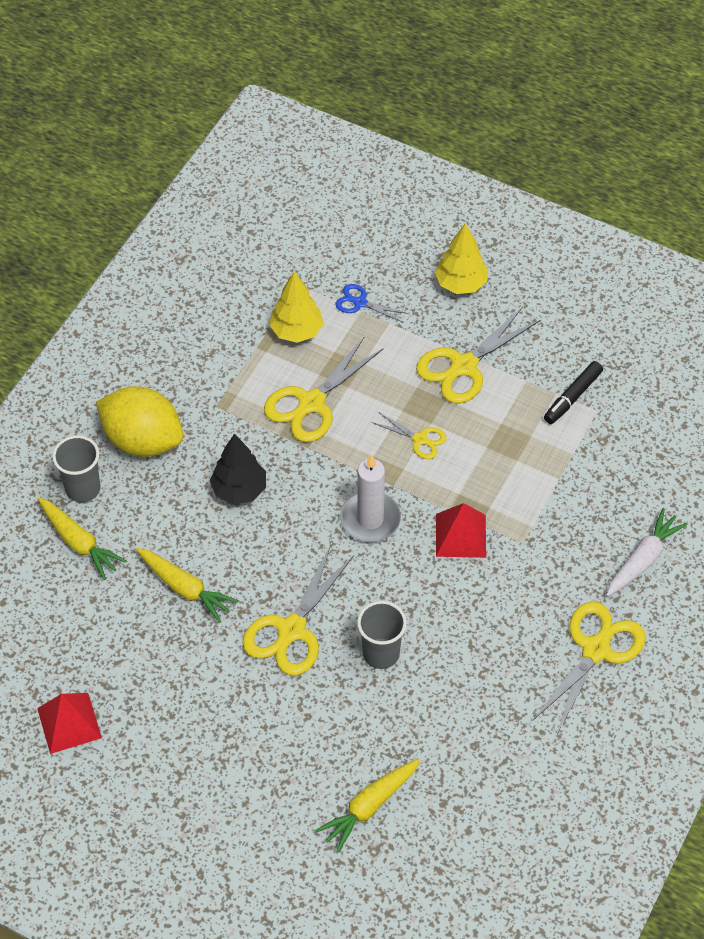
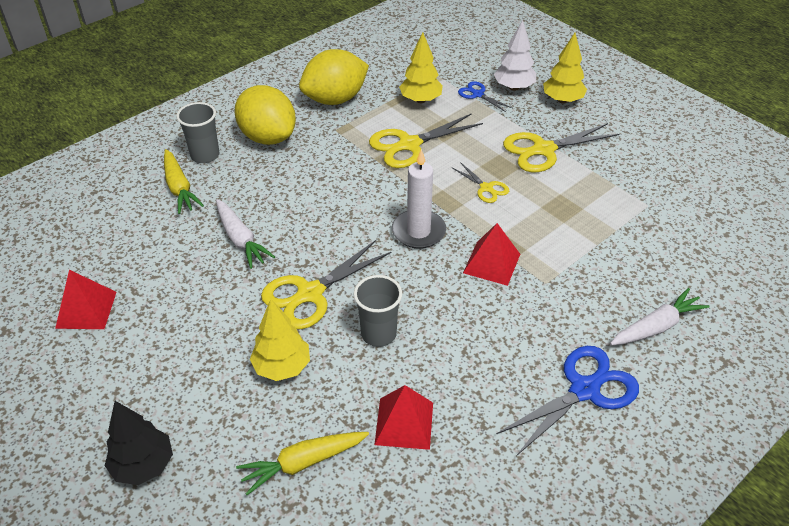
camera: 20 degrees right, 10 degrees down
yellow carrot [136,548,238,623] -> white carrot [216,199,275,269]
black tree [210,433,266,505] -> black tree moved to [105,401,173,485]
yellow scissors [532,602,646,734] -> blue scissors [497,346,639,456]
black marker [544,361,603,424] -> none
none -> yellow tree [250,299,310,381]
none -> yellow lemon [299,49,369,105]
none -> red pyramid [374,385,433,450]
none -> white tree [494,20,536,91]

